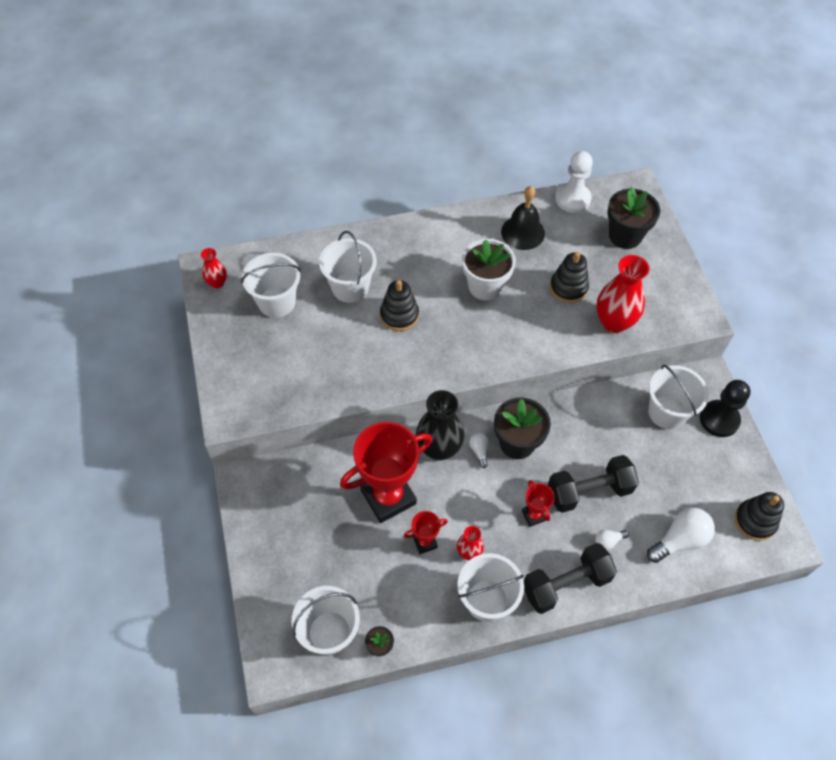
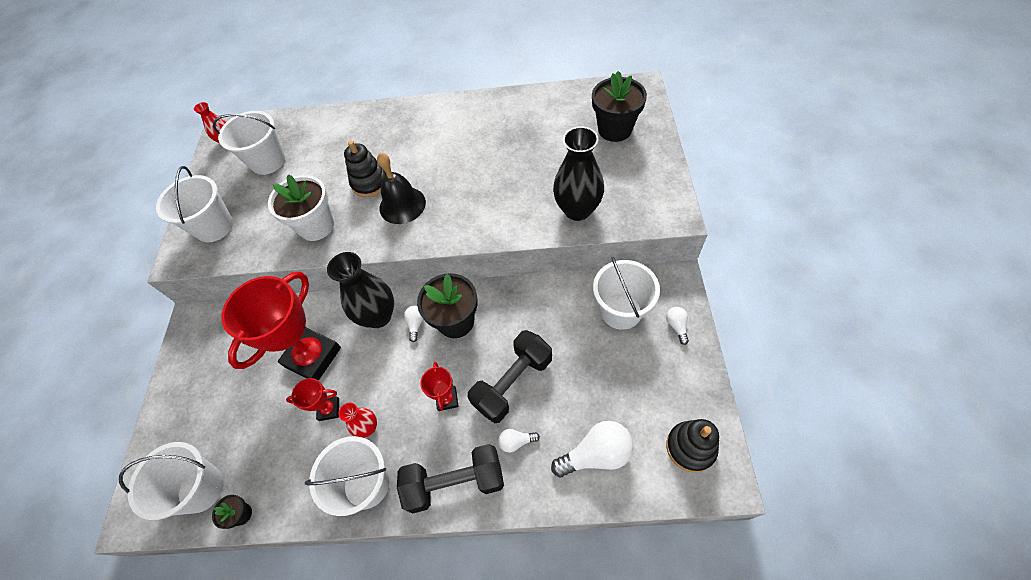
camera: 20 degrees right, 0 degrees up
white bucket [319,231,377,303] -> white bucket moved to [156,166,233,242]
red trophy [340,422,432,523] -> red trophy turned 45 degrees counterclockwise [221,271,341,381]
white flower pot [462,239,516,300] -> white flower pot moved to [268,174,334,241]
black bell [501,186,545,250] -> black bell moved to [377,152,426,224]
black dumbbell [548,455,639,513] -> black dumbbell turned 45 degrees counterclockwise [468,330,552,423]
black stacking toy [550,252,589,303] -> none
white pawn [555,151,593,213] -> none
red vase [596,255,649,333] -> black vase [553,126,604,221]
black pawn [700,380,750,437] -> white light bulb [666,307,689,345]

